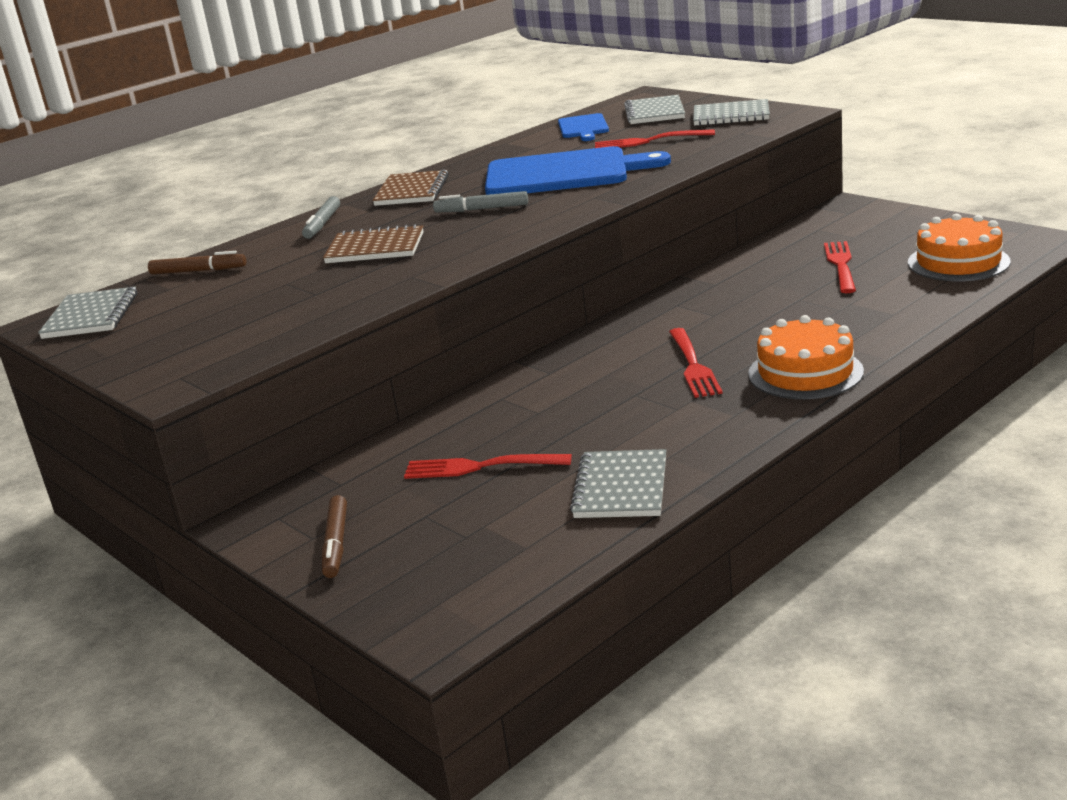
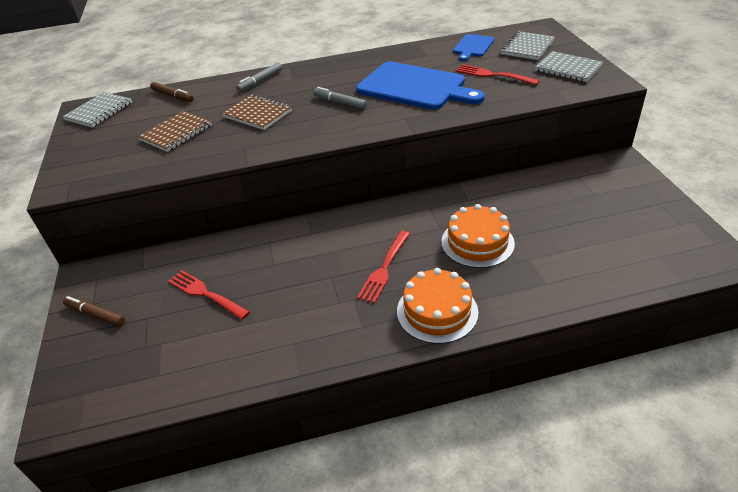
camera: 30 degrees right, 15 degrees up
brown marker [322,495,347,578] -> brown marker turned 90 degrees clockwise [63,296,125,327]
brown notebook [372,170,449,206] -> brown notebook moved to [138,111,212,152]
grey notebook [570,449,666,518] -> none
red fork [824,241,856,293] -> none
orange cake [908,214,1011,281] -> orange cake moved to [441,204,515,268]

